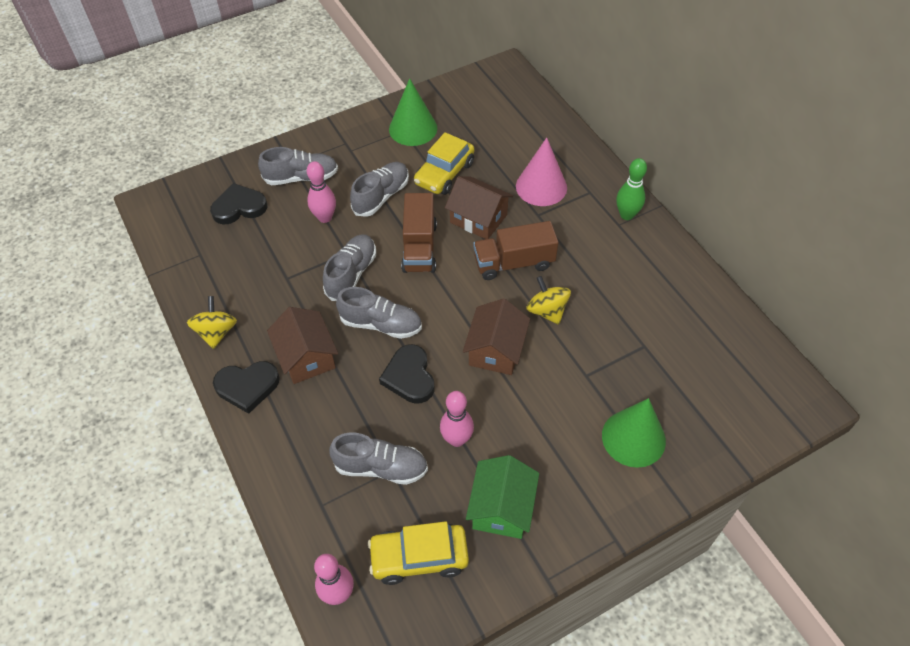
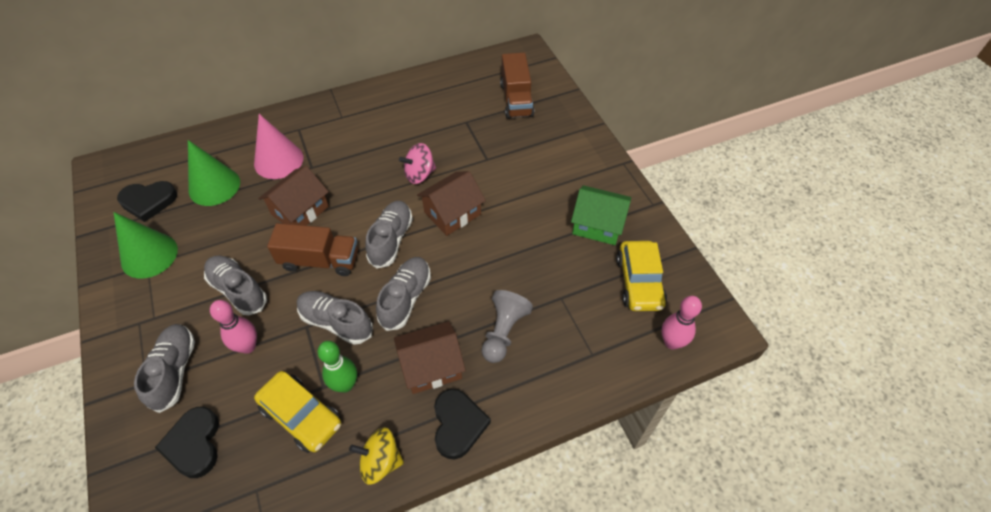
camera: 85 degrees left, 0 degrees up
grey shoe [329,433,428,485] -> grey shoe moved to [366,201,413,269]
black heart [379,344,434,404] -> black heart moved to [117,181,177,222]
yellow car [414,132,474,195] -> yellow car moved to [254,371,341,453]
pink bowling pin [440,391,474,447] -> none
brown house [463,298,530,375] -> brown house turned 60 degrees counterclockwise [417,171,486,236]
brown truck [473,221,559,280] -> brown truck moved to [500,53,534,119]
yellow spinning top [526,276,571,324] -> pink spinning top [399,143,436,184]
green cone [602,398,666,468] -> green cone moved to [188,140,240,206]
green bowling pin [616,158,647,220] -> green bowling pin moved to [317,341,357,392]
none -> grey pawn [482,290,533,363]

